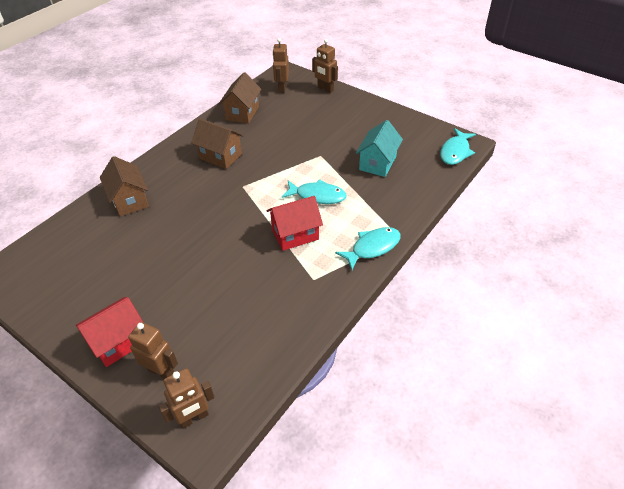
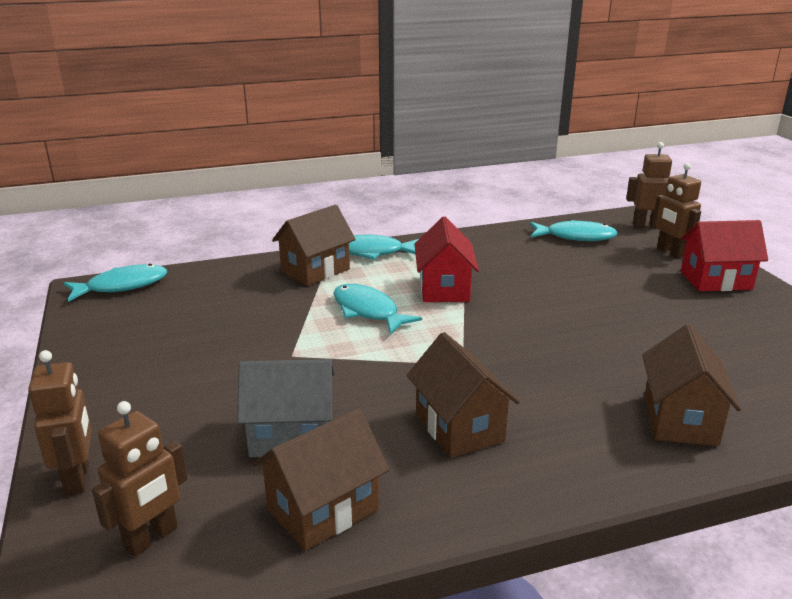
camera: 145 degrees left, 20 degrees down
red house [266,196,323,251] -> red house turned 75 degrees clockwise [415,217,479,302]
turquoise house [356,120,403,177] -> none
none -> grey house [237,359,335,457]
none -> brown house [272,205,356,286]
none -> turquoise fish [530,220,618,241]

